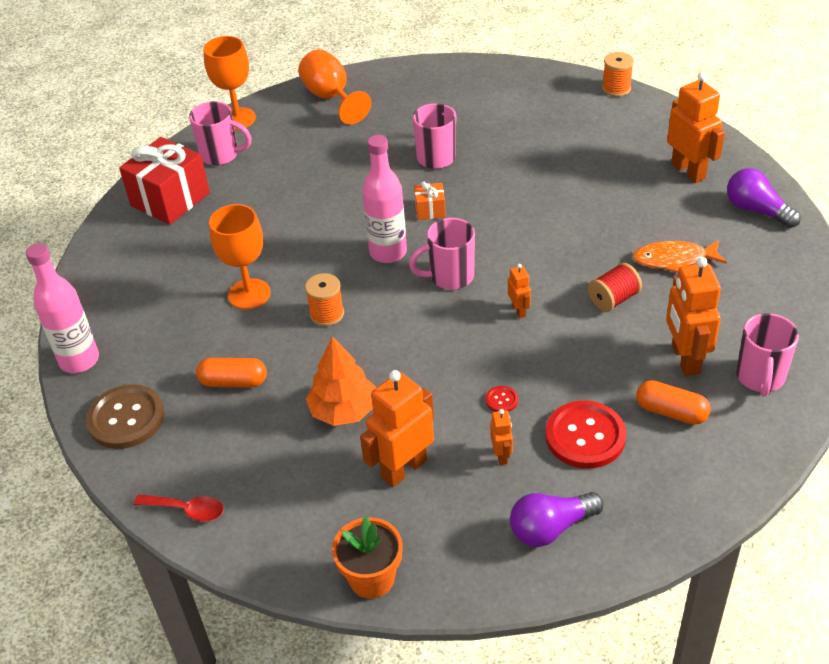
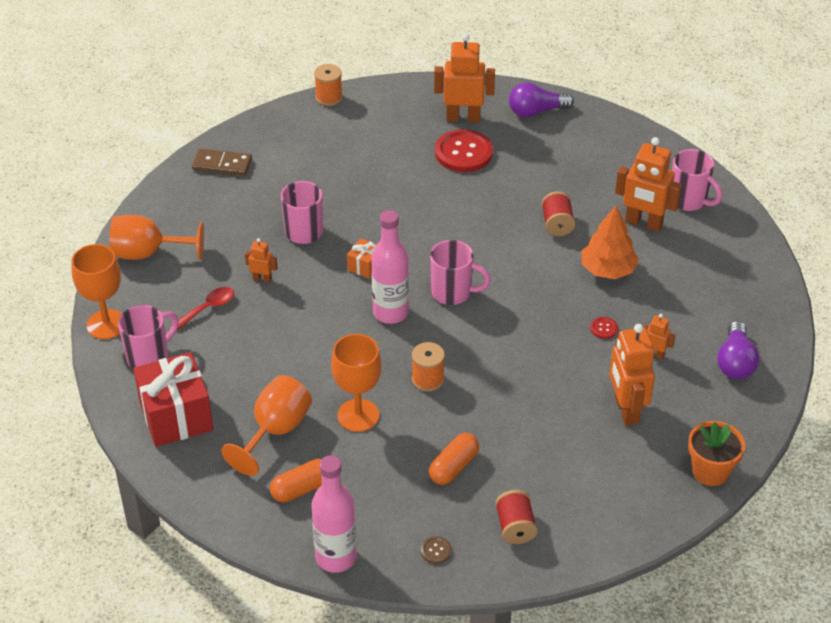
camera: 60 degrees left, 0 degrees up
brown button [86,384,165,449] -> brown button [421,536,452,564], size x0.42
red spoon [134,494,224,521] -> red spoon moved to [171,287,234,331]
orange tree [306,336,376,426] -> orange tree moved to [582,206,639,279]
pink mug [409,218,475,290] -> pink mug turned 90 degrees counterclockwise [430,240,491,305]
orange robot [508,264,531,318] -> orange robot moved to [245,238,278,283]
red button [545,400,626,469] -> red button moved to [435,129,493,172]
orange fish [633,240,727,273] -> none
orange capsule [636,380,711,425] -> orange capsule moved to [270,459,322,502]
none -> brown domino [192,148,252,176]
none -> orange goblet [221,375,312,476]
none -> red spool [495,490,538,544]

